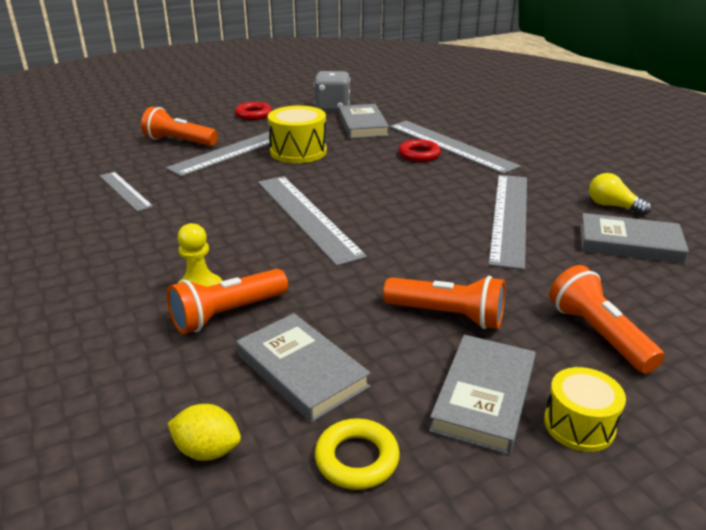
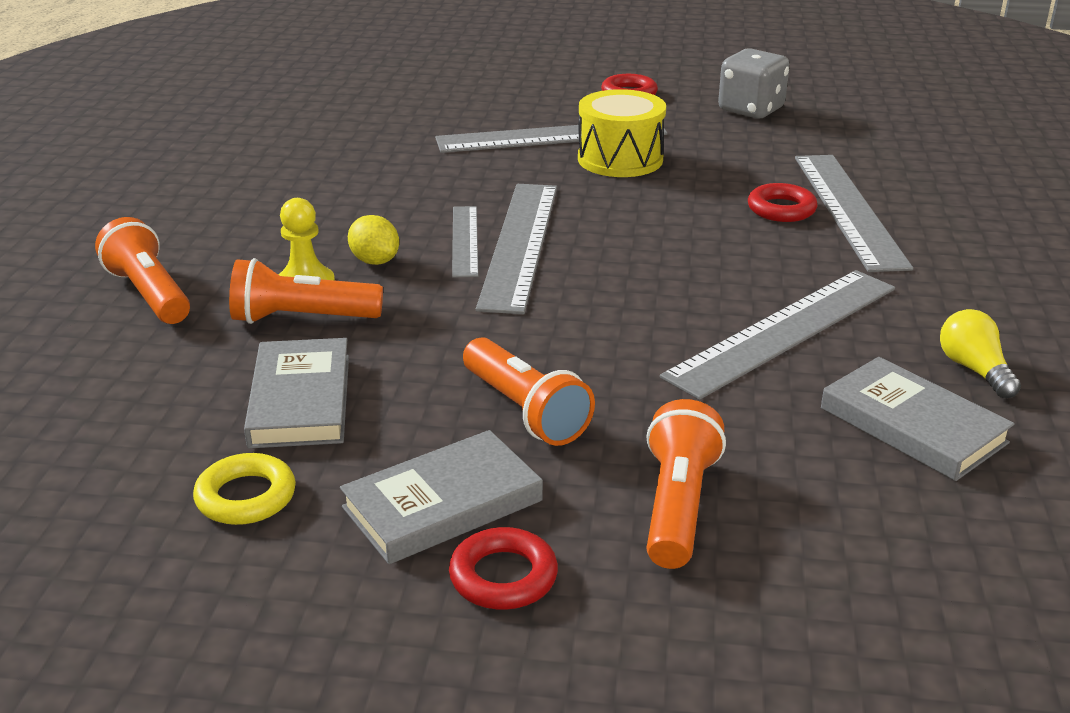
camera: 35 degrees right, 0 degrees up
grey ruler [100,172,153,212] -> grey ruler moved to [452,206,478,278]
orange flashlight [141,107,218,146] -> orange flashlight moved to [95,217,190,324]
yellow lemon [167,404,241,461] -> yellow lemon moved to [348,215,399,265]
grey book [339,104,389,139] -> none
yellow drum [544,367,626,452] -> red ring [449,527,558,610]

